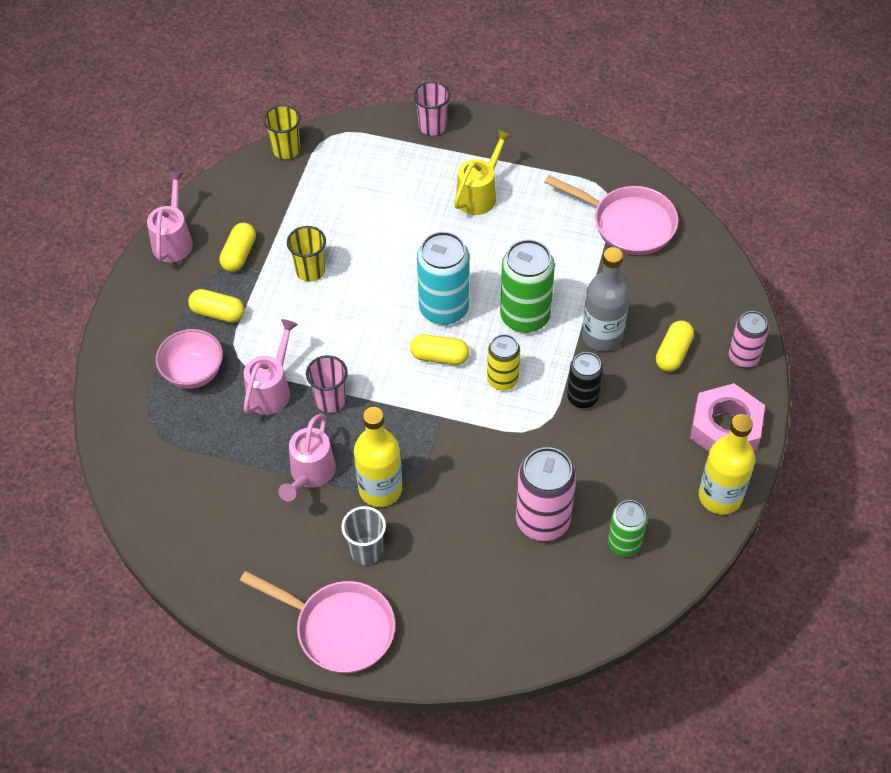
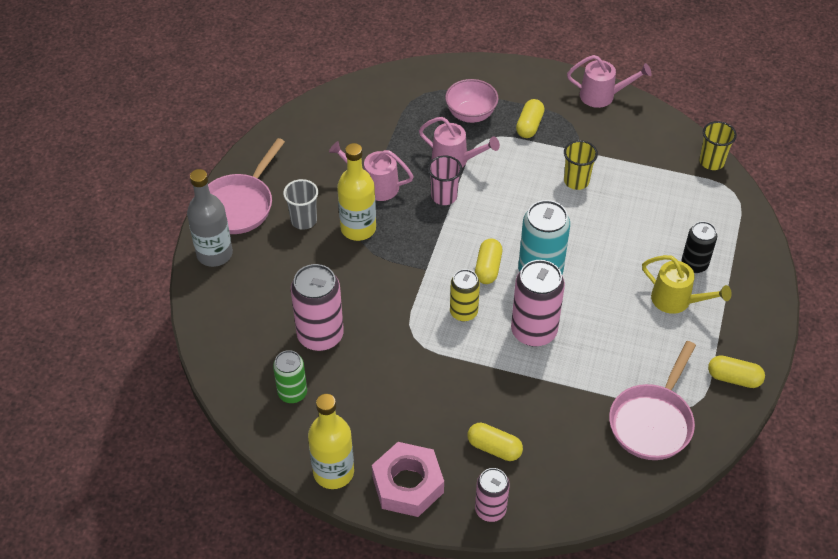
camera: 90 degrees right, 5 degrees down
yellow capsule [219,223,256,272] -> yellow capsule moved to [708,355,765,388]
pink cup [413,81,450,135] -> none
green can [500,239,555,333] -> pink can [511,260,565,347]
black can [567,352,603,408] -> black can moved to [681,221,717,273]
grey bottle [582,247,630,351] -> grey bottle moved to [187,169,233,267]

